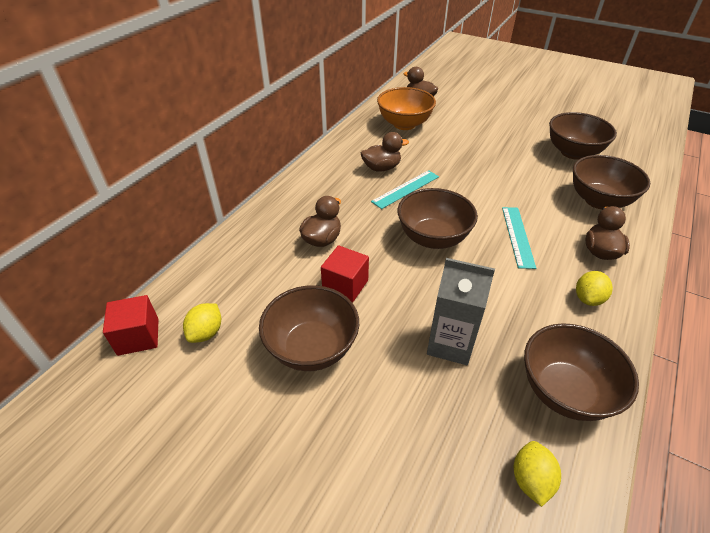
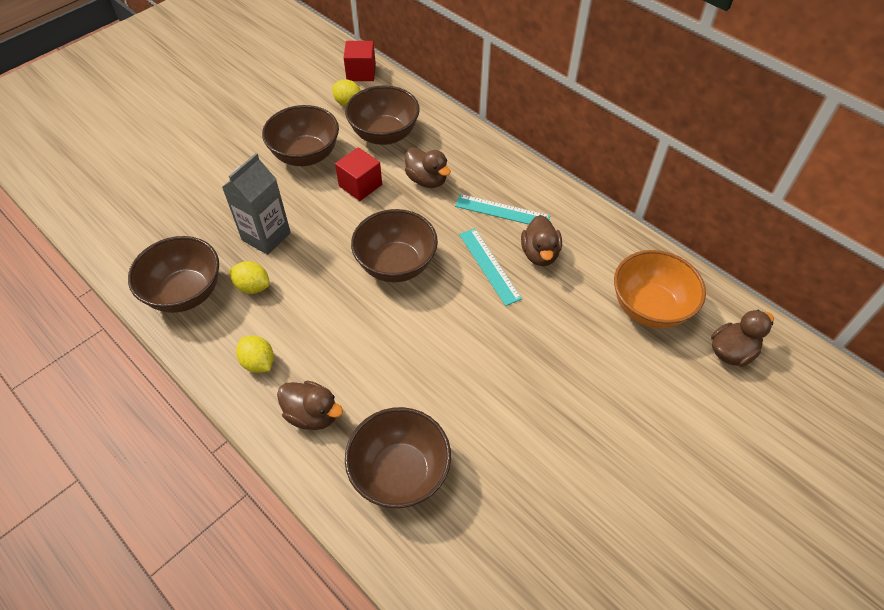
camera: 105 degrees right, 10 degrees up
turquoise ruler [502,207,536,269] -> turquoise ruler moved to [455,194,550,224]
yellow lemon [514,441,561,507] -> yellow lemon moved to [229,261,270,294]
brown bowl [549,112,617,160] -> brown bowl moved to [345,85,420,145]

